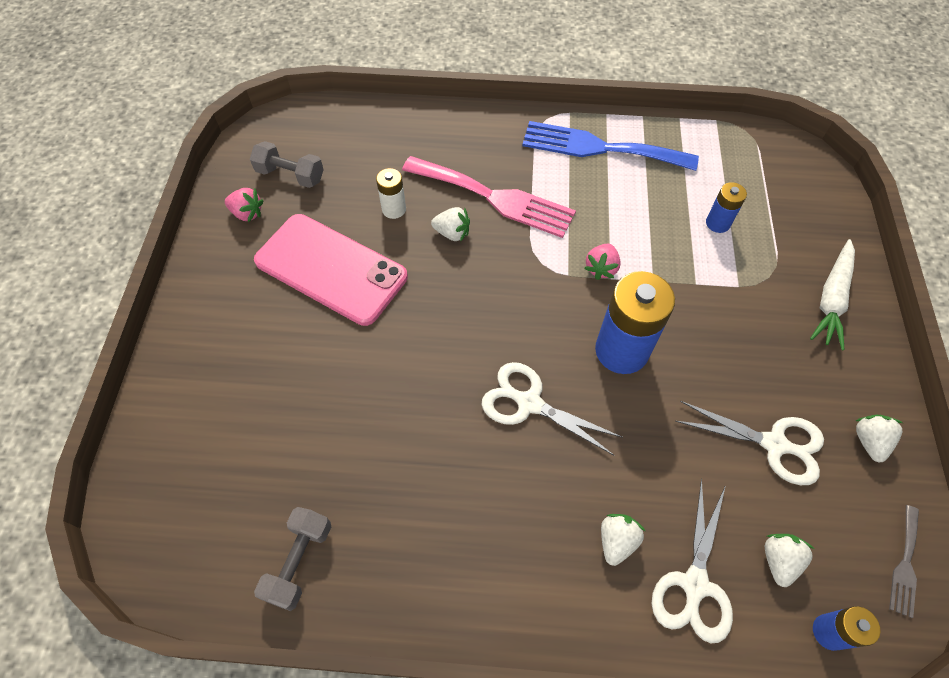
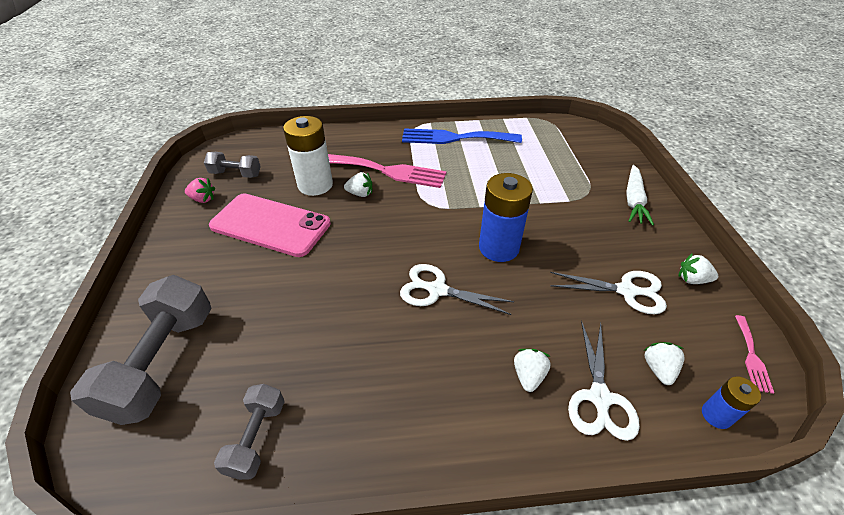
camera: 10 degrees left, 15 degrees down
white battery [376,168,406,219] -> white battery [283,116,333,196], size x1.95
pink strawberry [584,244,621,280] -> none
blue battery [706,182,747,233] -> none
white strawberry [856,414,903,462] -> white strawberry turned 75 degrees counterclockwise [679,254,718,284]
grey fork [889,505,919,618] -> pink fork [735,315,774,394]
none -> grey dumbbell [70,275,212,425]

